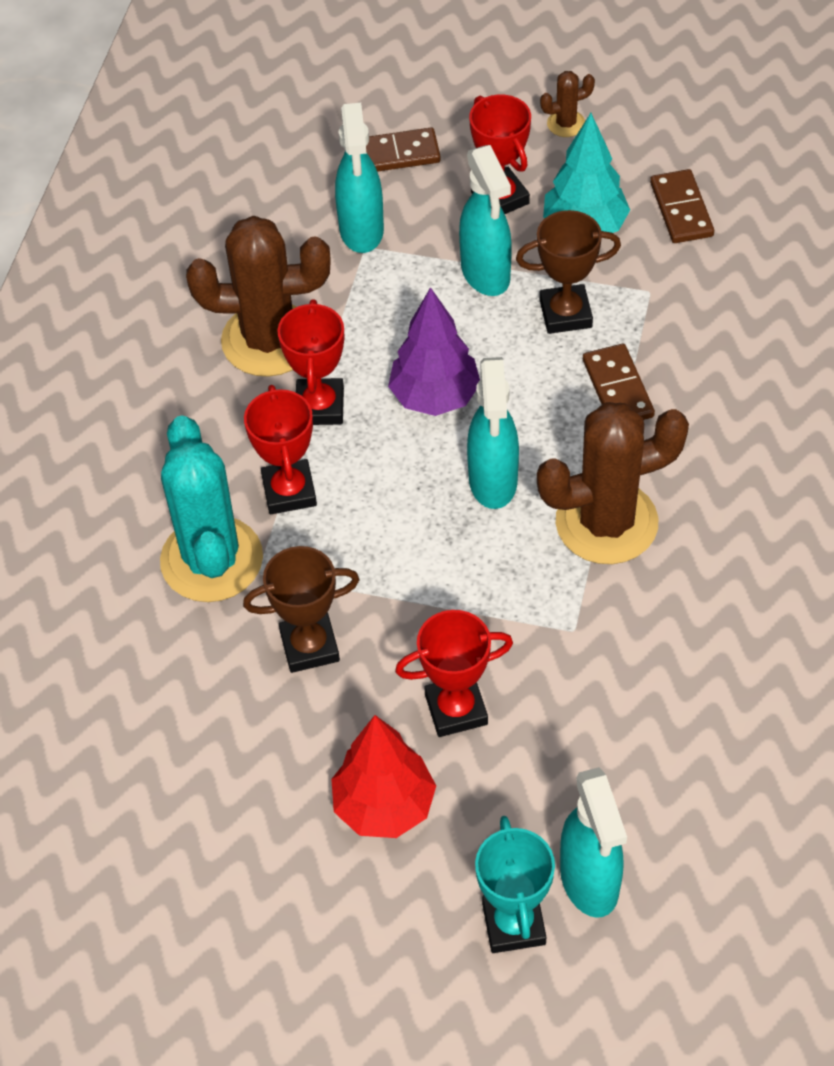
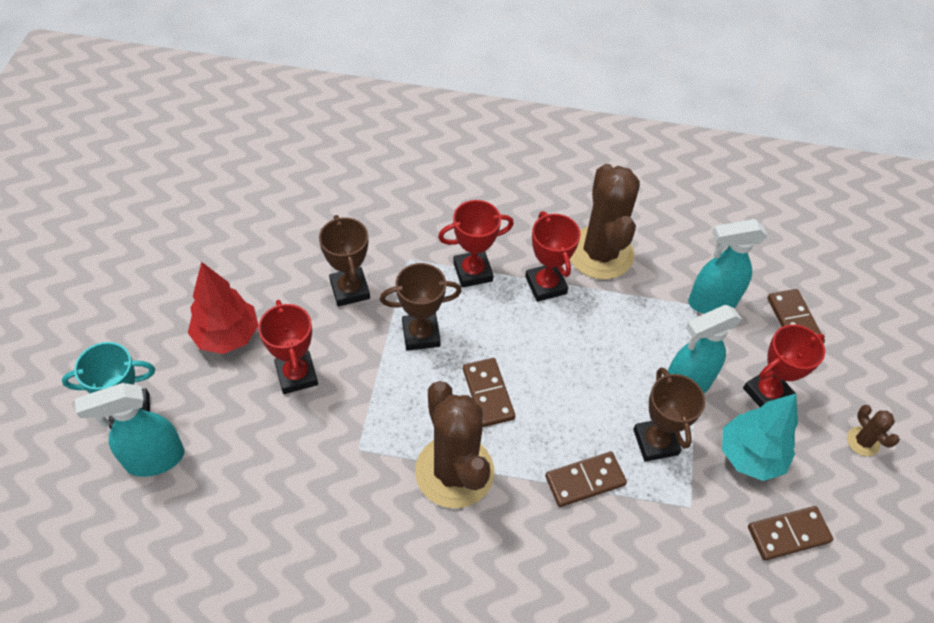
camera: 80 degrees right, 0 degrees up
turquoise cactus [160,415,263,602] -> none
red trophy [277,299,344,425] -> red trophy turned 75 degrees clockwise [525,211,581,302]
purple tree [388,287,480,416] -> none
turquoise spray bottle [467,357,519,509] -> brown domino [463,358,516,427]
none -> brown trophy [380,263,462,351]

